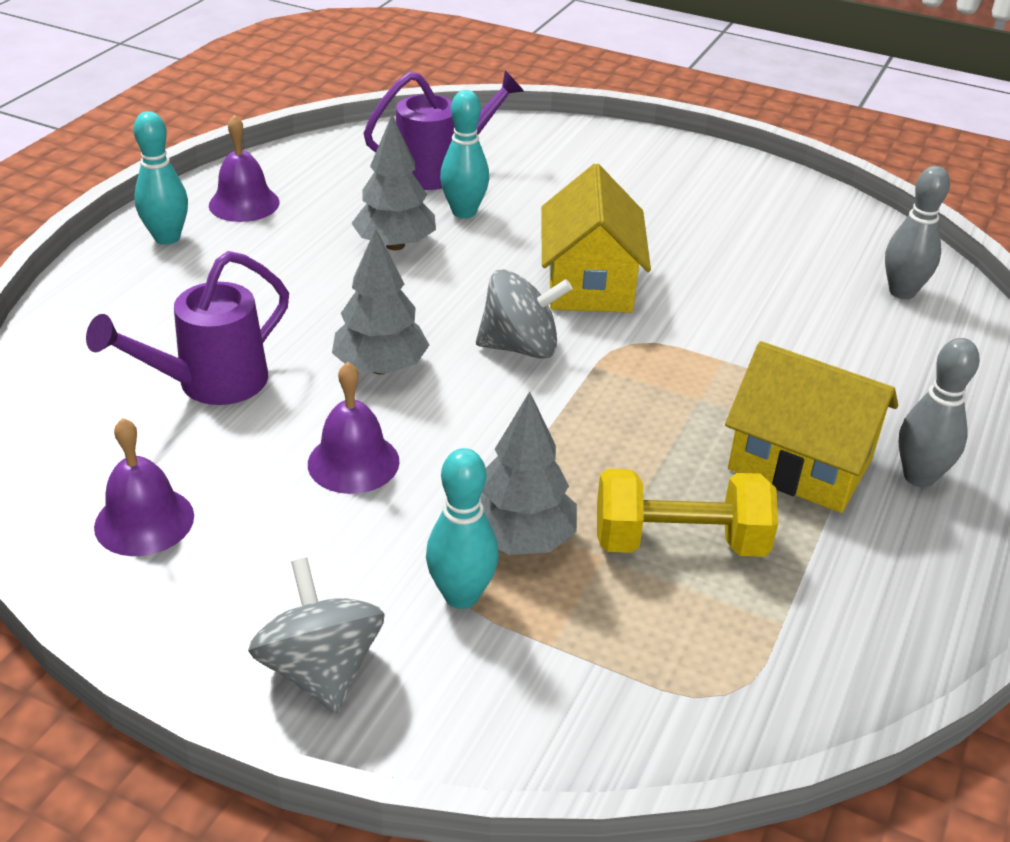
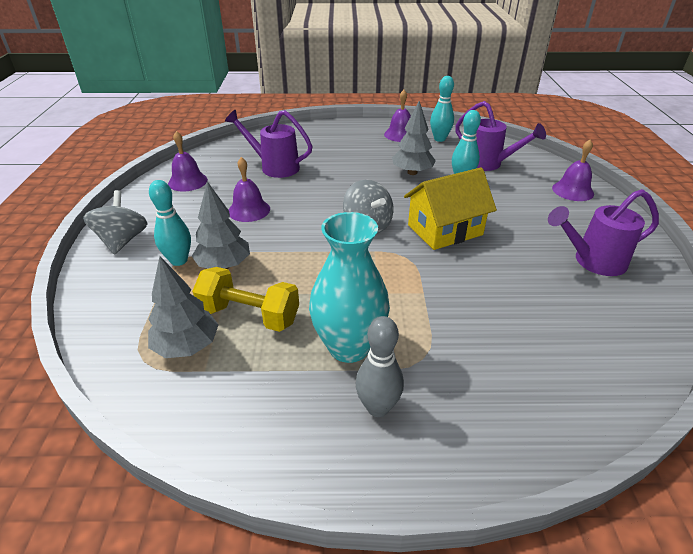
camera: 65 degrees right, 0 degrees up
turquoise bowling pin [134,111,188,245] -> turquoise bowling pin moved to [430,76,454,142]
grey spinning top [248,558,385,713] -> grey spinning top turned 45 degrees counterclockwise [83,190,147,255]
grey tree [332,228,429,375] -> grey tree moved to [148,256,219,358]
yellow dumbbell [597,469,778,557] -> yellow dumbbell turned 45 degrees counterclockwise [192,267,299,332]
yellow house [725,341,898,513] -> turquoise vase [309,212,390,363]
grey bowling pin [885,166,950,299] -> none
none -> purple watering can [548,189,659,276]
none -> purple bell [552,140,594,201]

